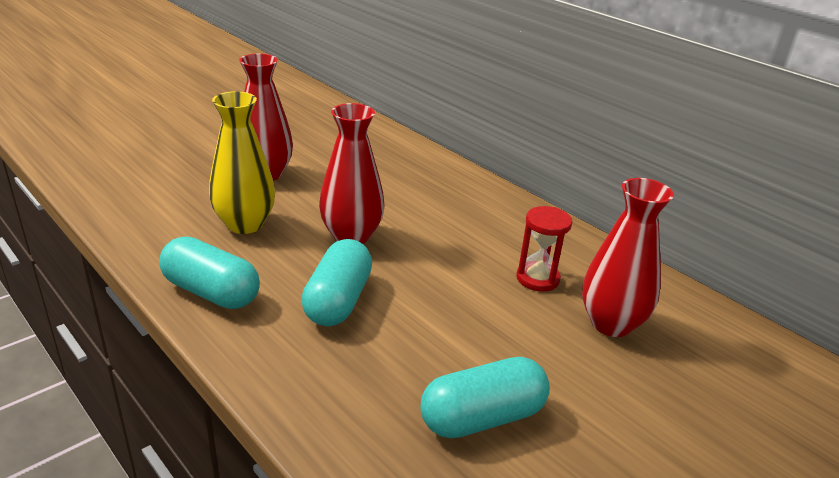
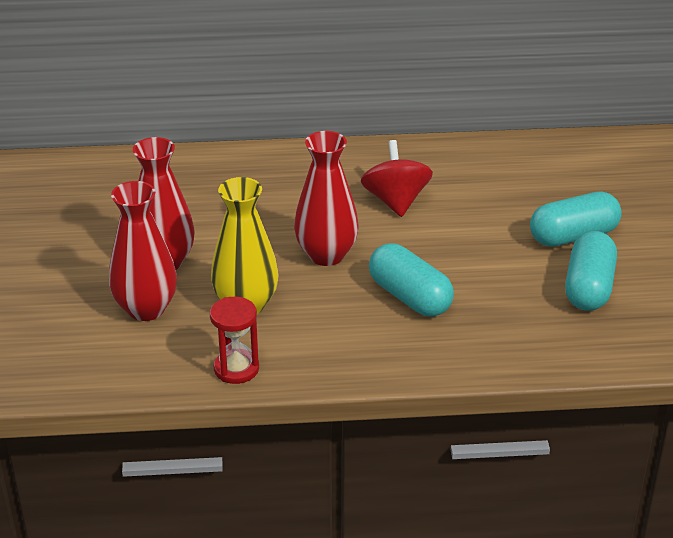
camera: 50 degrees left, 5 degrees up
turquoise capsule [159,237,260,309] -> turquoise capsule moved to [530,191,622,247]
red hourglass [516,206,572,292] -> red hourglass moved to [210,297,259,384]
red vase [582,178,674,337] -> red vase moved to [109,181,177,321]
none -> red spinning top [361,140,433,217]

